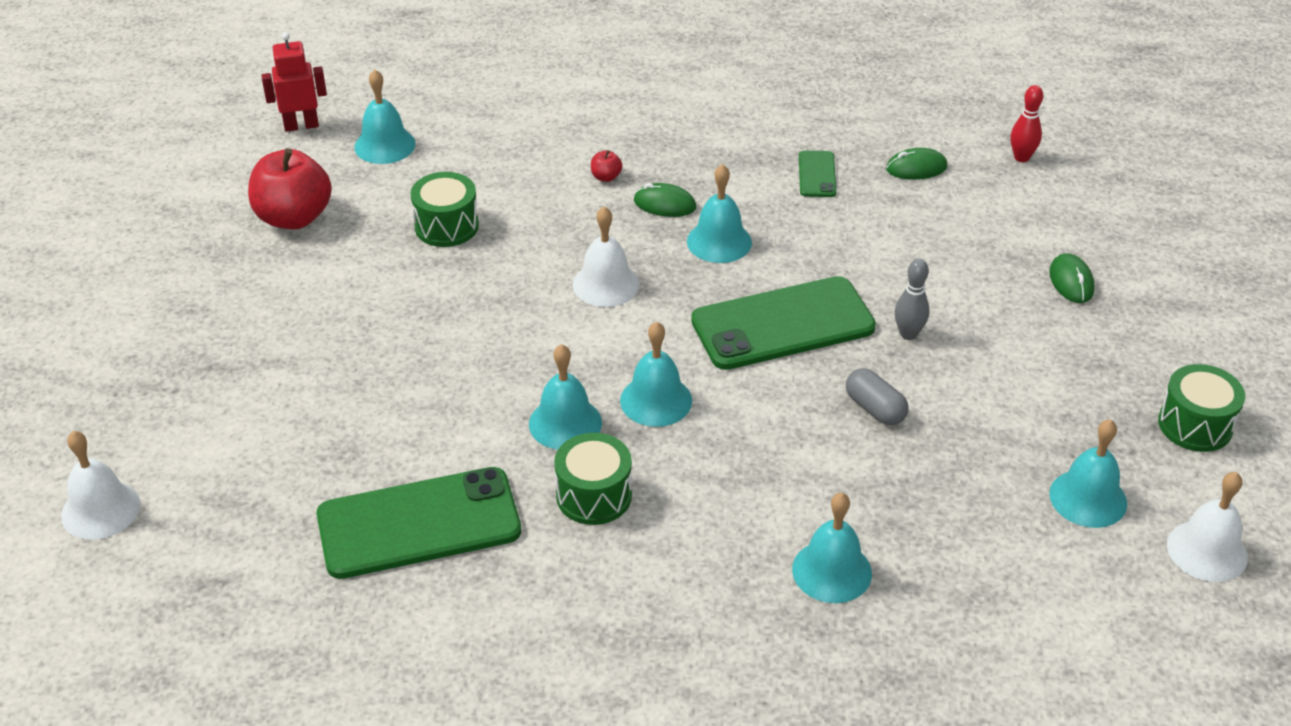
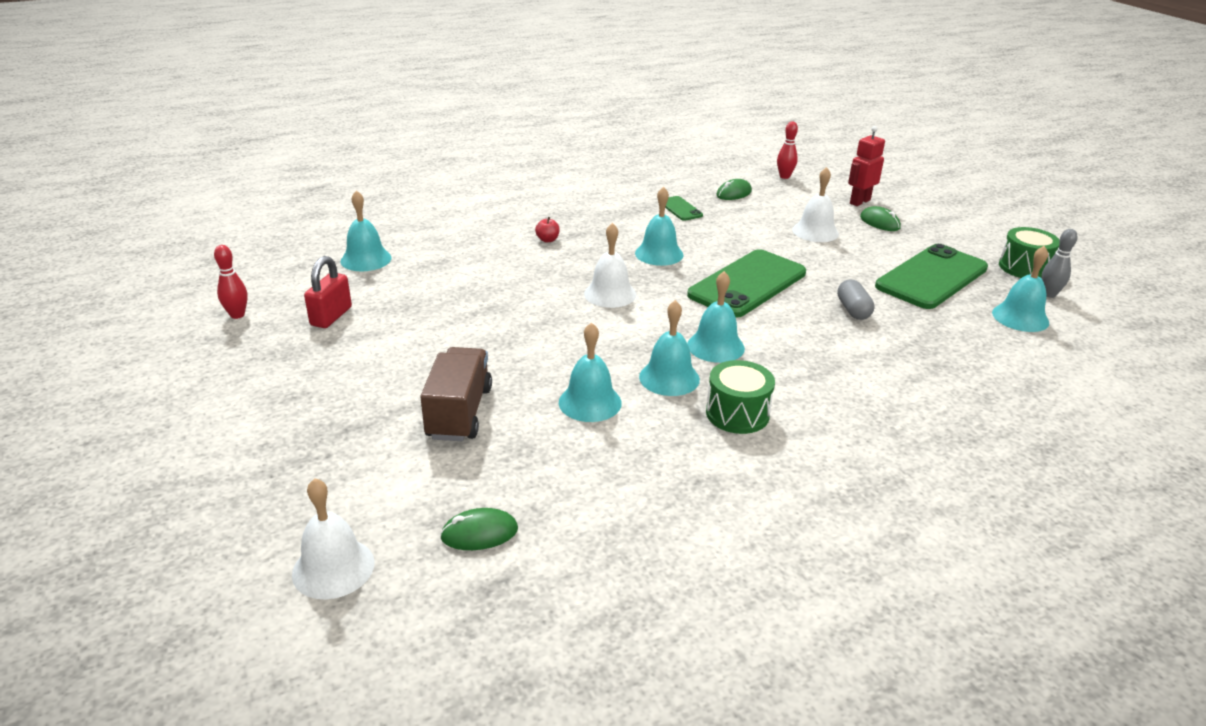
camera: 30 degrees left, 10 degrees down
red apple [248,148,332,229] -> red padlock [304,256,352,328]
red robot [261,32,327,132] -> red robot moved to [848,126,885,206]
green phone [317,467,521,579] -> green phone moved to [875,244,988,309]
green drum [411,172,479,247] -> none
green mouse [634,183,696,217] -> green mouse moved to [440,508,518,550]
turquoise bell [792,493,872,603] -> turquoise bell moved to [559,322,622,422]
grey capsule [846,368,908,425] -> grey capsule turned 60 degrees clockwise [837,279,875,320]
grey bowling pin [895,259,929,340] -> grey bowling pin moved to [1041,229,1077,298]
white bell [1167,472,1248,582] -> white bell moved to [792,167,839,242]
none -> red bowling pin [214,245,248,319]
none -> brown truck [420,347,492,441]

